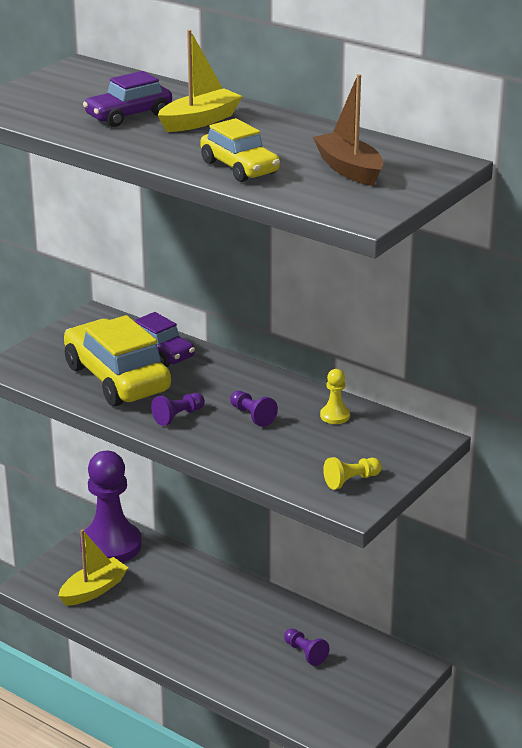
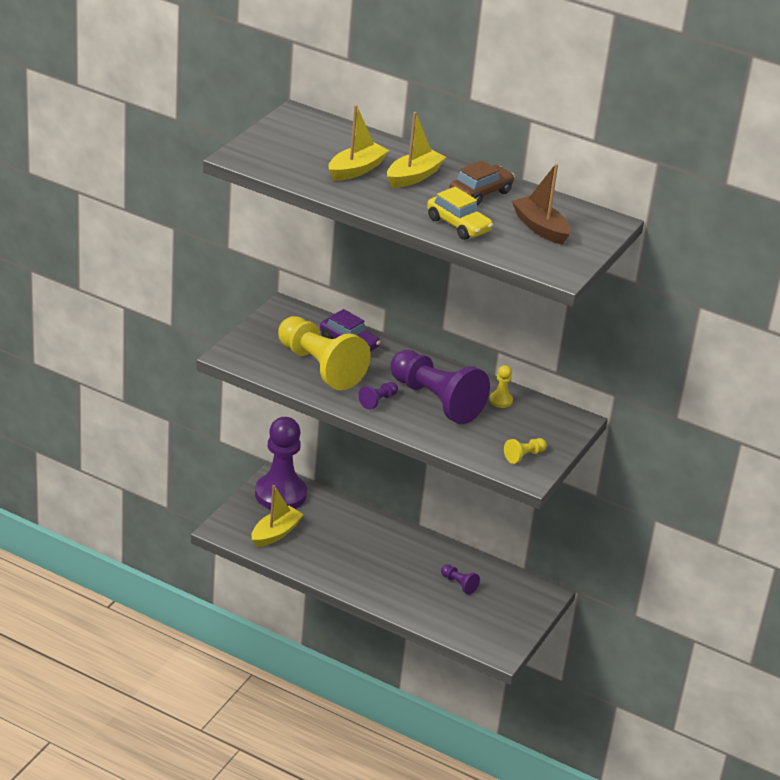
camera: 10 degrees left, 5 degrees up
yellow car [64,315,171,406] -> yellow pawn [278,316,371,391]
purple car [83,71,172,127] -> yellow boat [329,105,389,181]
purple pawn [230,391,278,427] -> purple pawn [390,350,490,424], size x2.44
none -> brown car [449,161,515,205]

